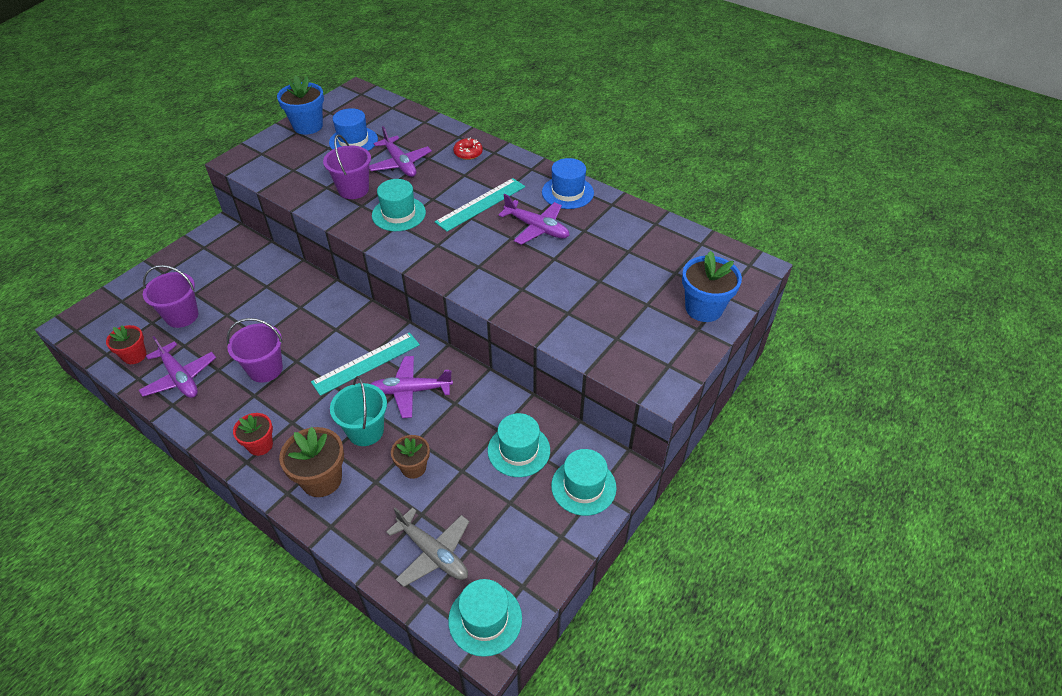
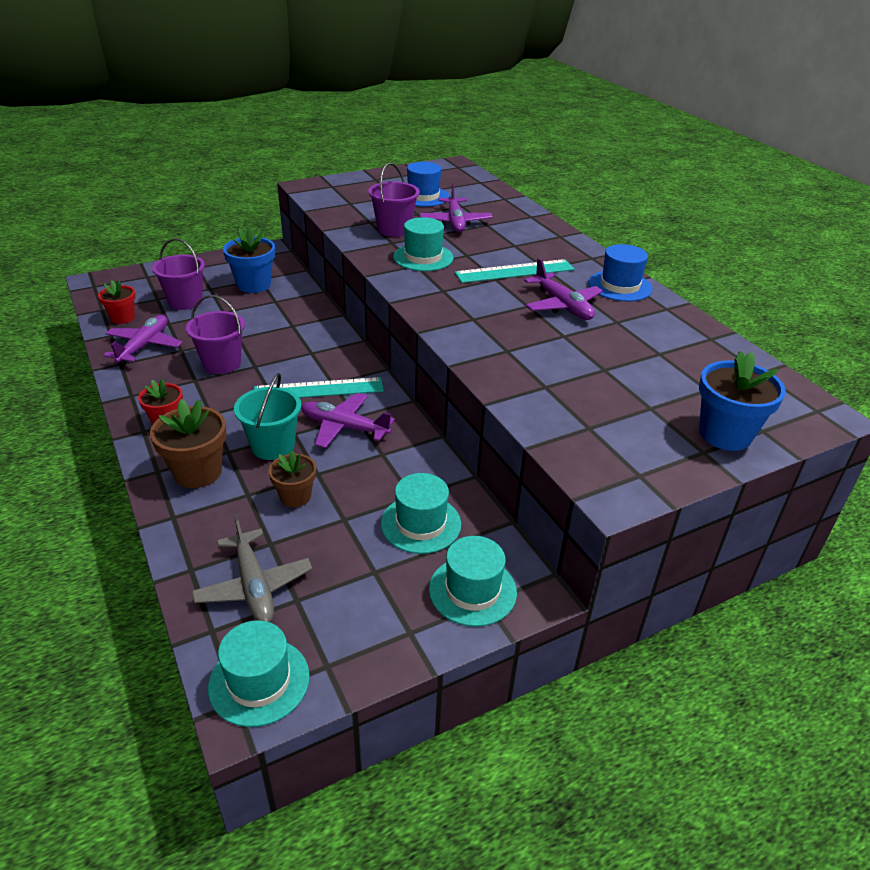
camera: 25 degrees right, 10 degrees down
purple plane [138,336,216,398] -> purple plane turned 150 degrees counterclockwise [103,315,183,363]
blue flower pot [277,75,324,135] -> blue flower pot moved to [223,227,275,293]
red donut [453,137,483,160] -> none

